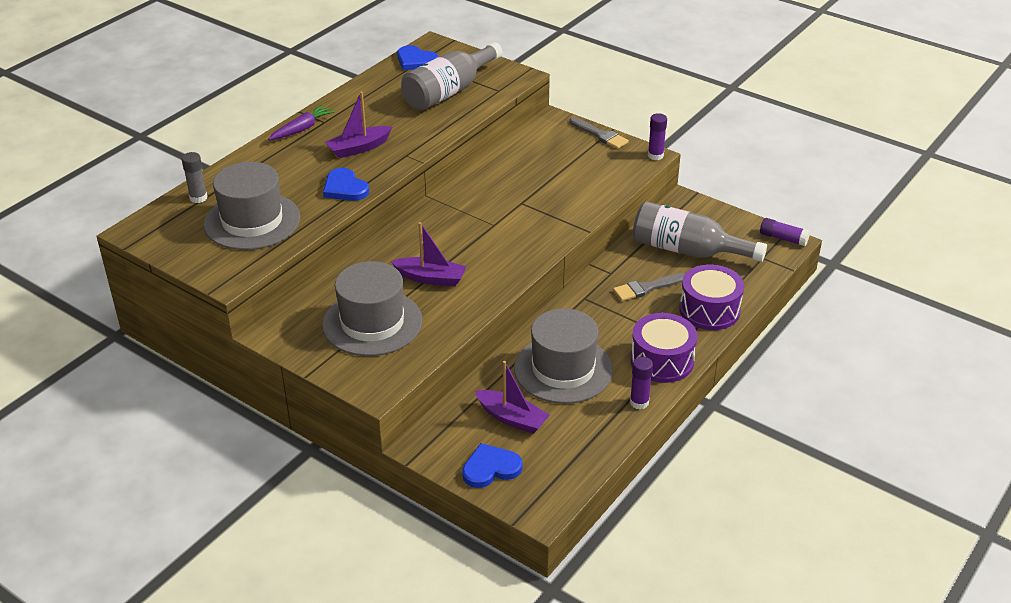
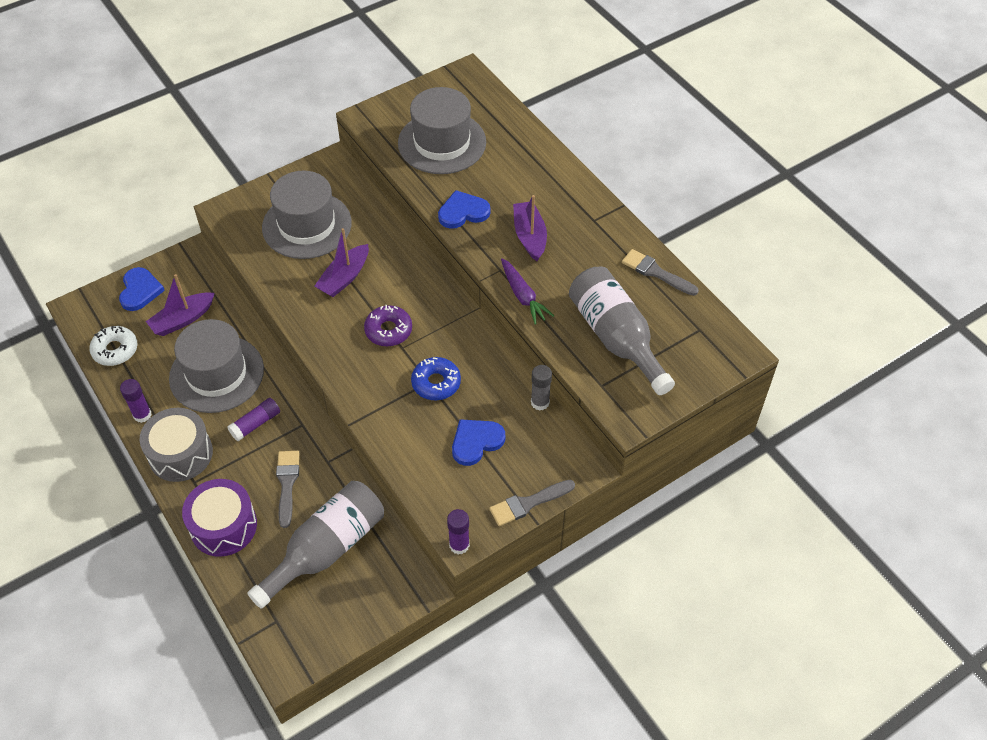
camera: 110 degrees right, 15 degrees up
grey glue stick [182,152,207,203] -> grey glue stick moved to [531,365,552,411]
purple carrot [268,105,335,140] -> purple carrot moved to [501,258,554,325]
blue heart [397,45,439,70] -> blue heart moved to [452,419,506,466]
purple drum [630,313,697,383] -> grey drum [139,408,213,482]
purple glue stick [760,218,810,246] -> purple glue stick moved to [227,398,280,441]
none -> white donut [89,326,138,366]
none -> purple donut [364,305,412,346]
none -> blue donut [411,357,461,400]
none -> grey brush [622,249,699,296]

